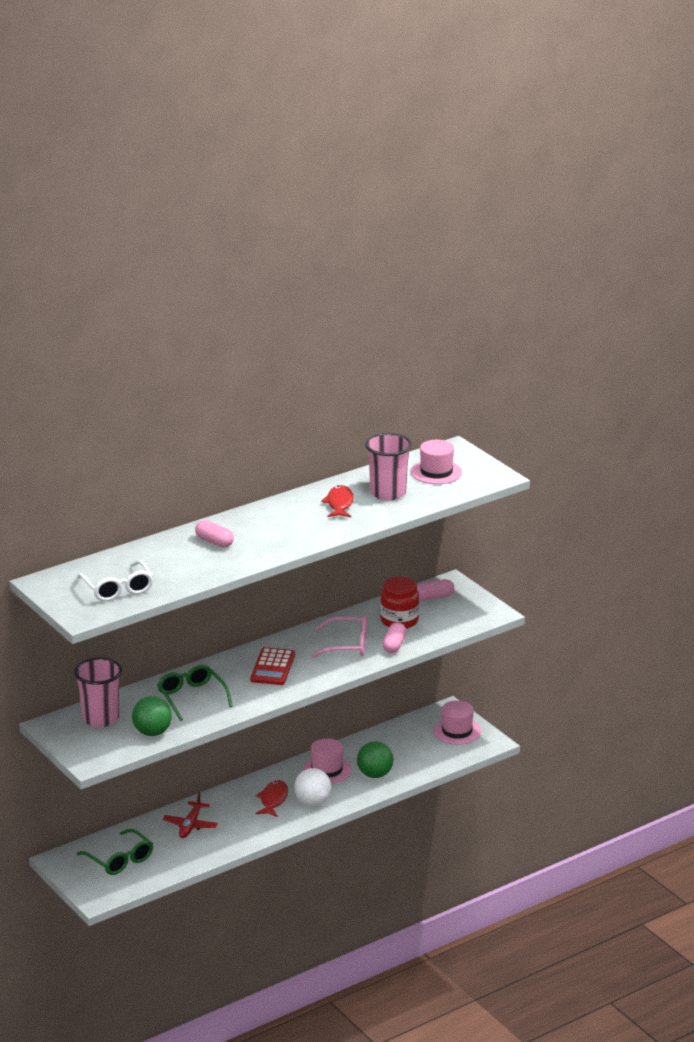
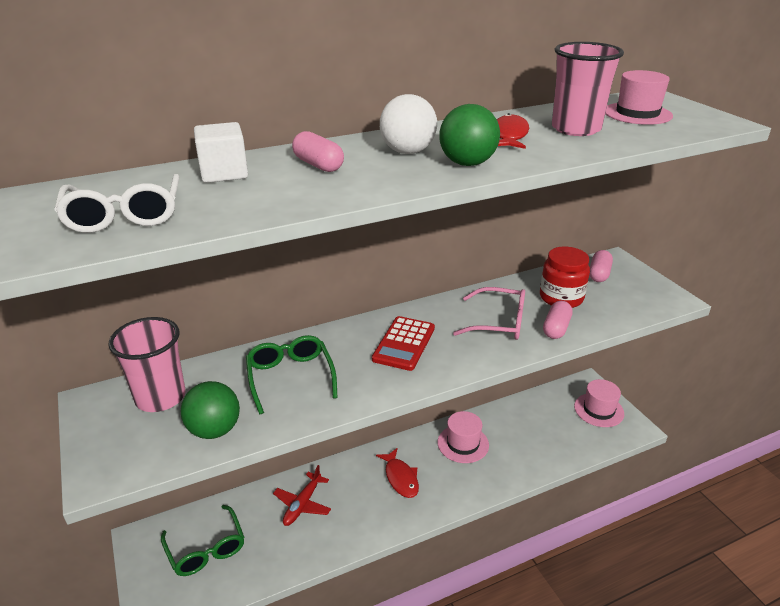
camera: 10 degrees right, 5 degrees up
red fish [256,780,288,817] -> red fish turned 135 degrees clockwise [376,448,419,498]
white ball [294,768,331,805] -> white ball moved to [380,94,437,154]
green ball [357,742,393,778] -> green ball moved to [439,104,500,166]
pink capsule [417,579,455,601] -> pink capsule turned 60 degrees counterclockwise [589,250,613,282]
none -> white cube [194,122,248,183]

